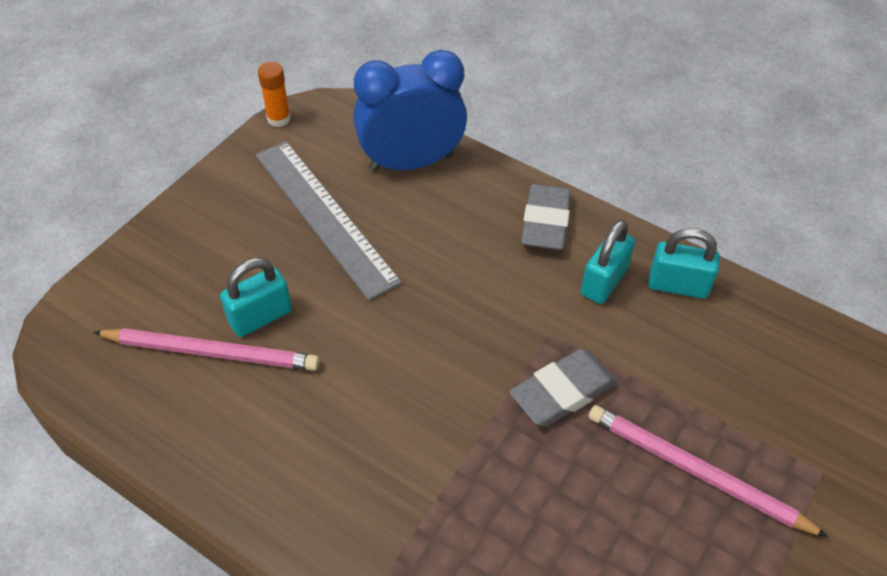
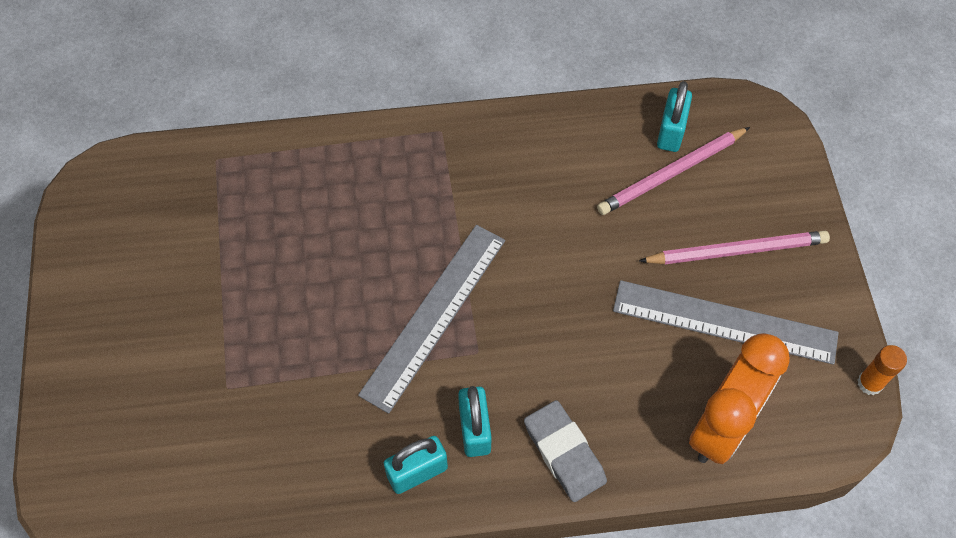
camera: 140 degrees right, 10 degrees up
turquoise padlock [220,258,292,337] -> turquoise padlock moved to [657,81,692,152]
blue clock [353,50,467,172] -> orange clock [689,333,790,464]
grey eraser [509,349,617,427] -> grey ruler [358,225,505,414]
pink pencil [588,405,828,537] -> pink pencil moved to [639,231,830,265]

